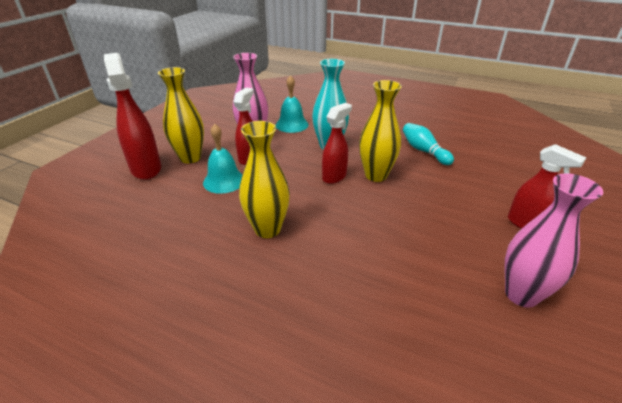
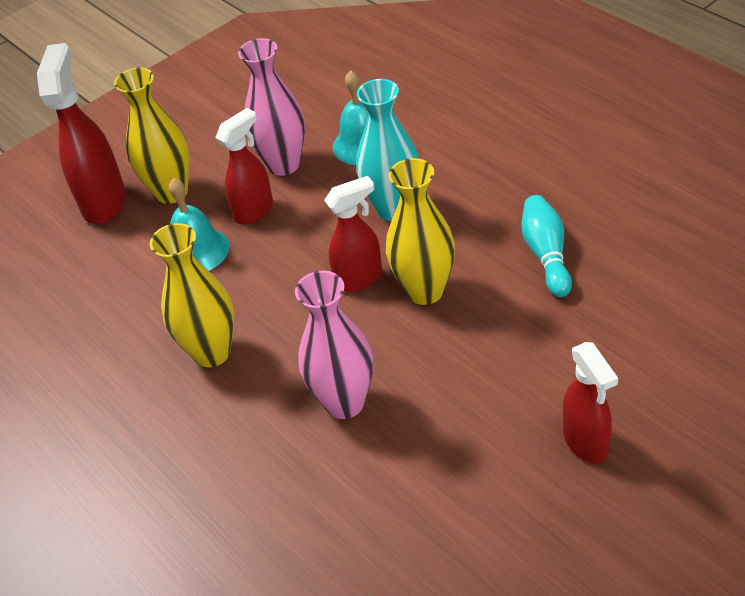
camera: 30 degrees right, 10 degrees up
pink vase [504,173,603,308] -> pink vase moved to [295,271,373,419]

